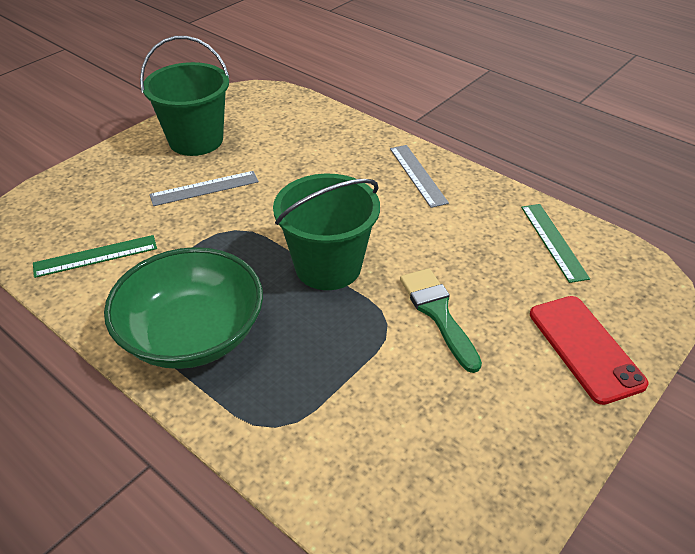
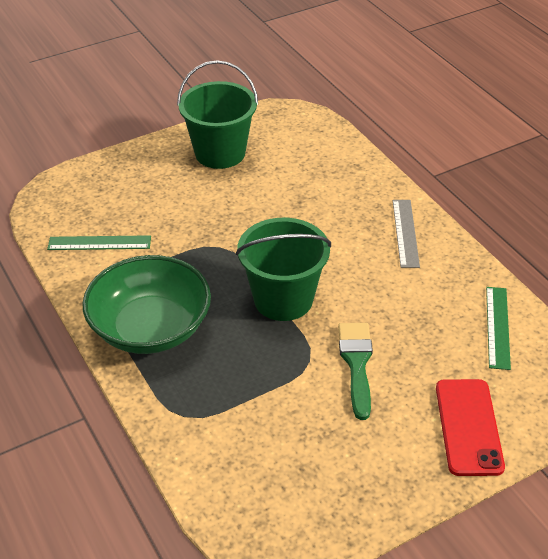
camera: 20 degrees right, 0 degrees up
grey ruler [149,171,259,206] -> none

